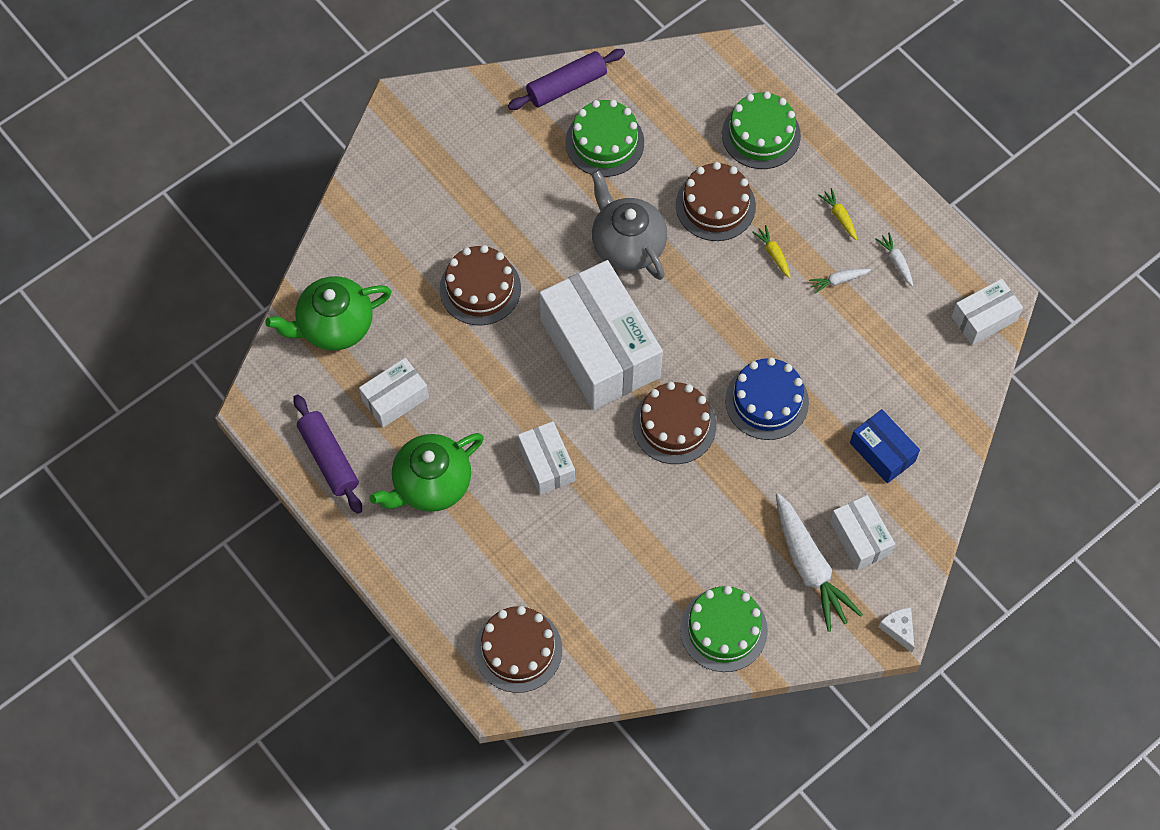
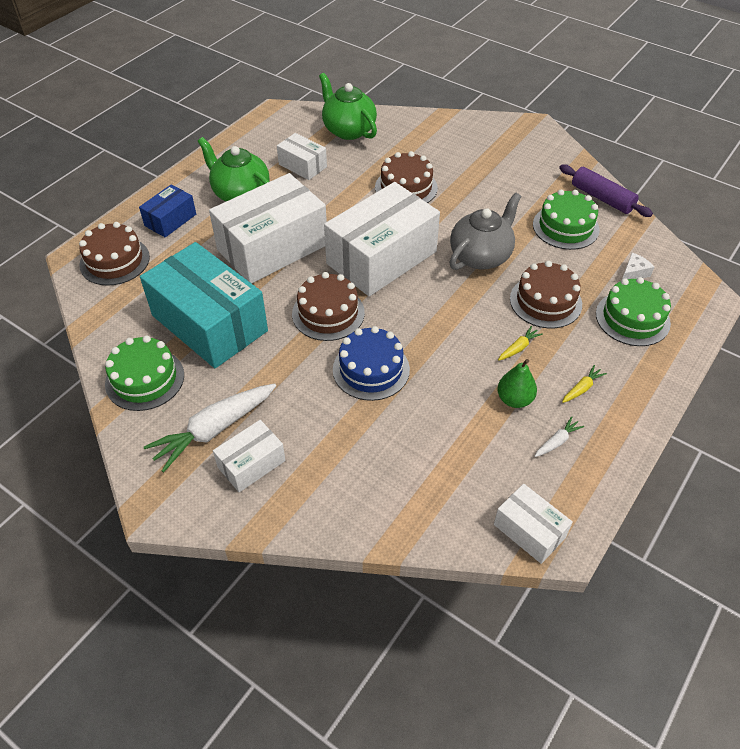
camera: 75 degrees right, 15 degrees down
purple rolling pin [293,394,362,514] -> none
white box [518,421,575,495] -> white box [209,173,327,284], size x2.05
white carrot [809,268,871,294] -> green pear [497,359,537,408]
blue box [850,409,920,484] -> blue box moved to [139,184,196,238]
white cheese [879,608,914,652] -> white cheese moved to [622,253,654,279]
none -> turquoise box [140,242,268,368]

